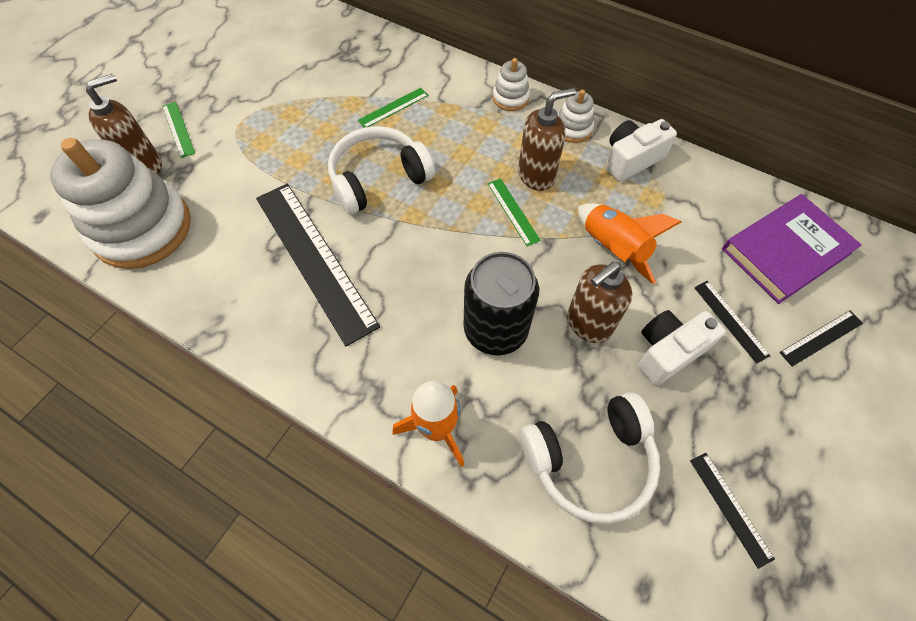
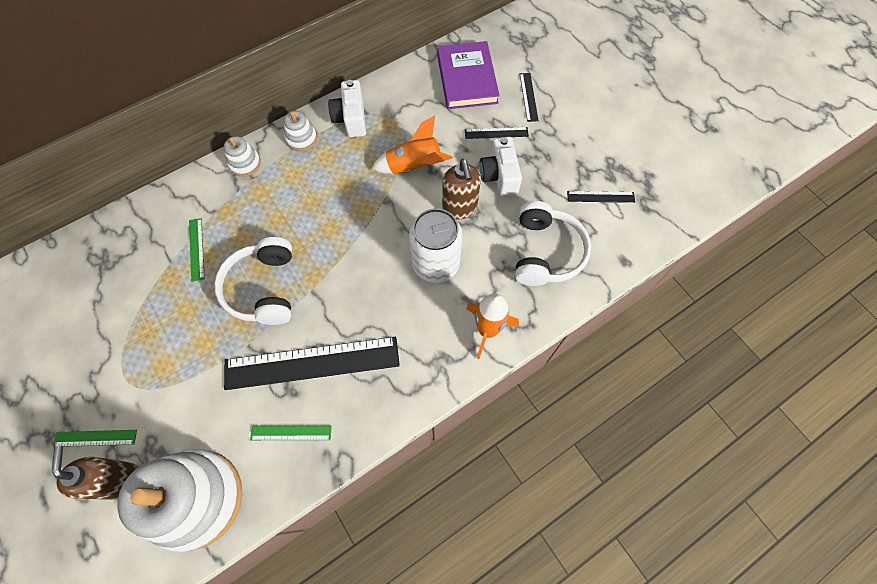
camera: 65 degrees left, 5 degrees up
black can [464,252,539,355] -> white can [409,208,462,283]
green ruler [488,178,541,246] -> green ruler moved to [250,425,332,440]
brown soap dispenser [518,88,576,191] -> none

